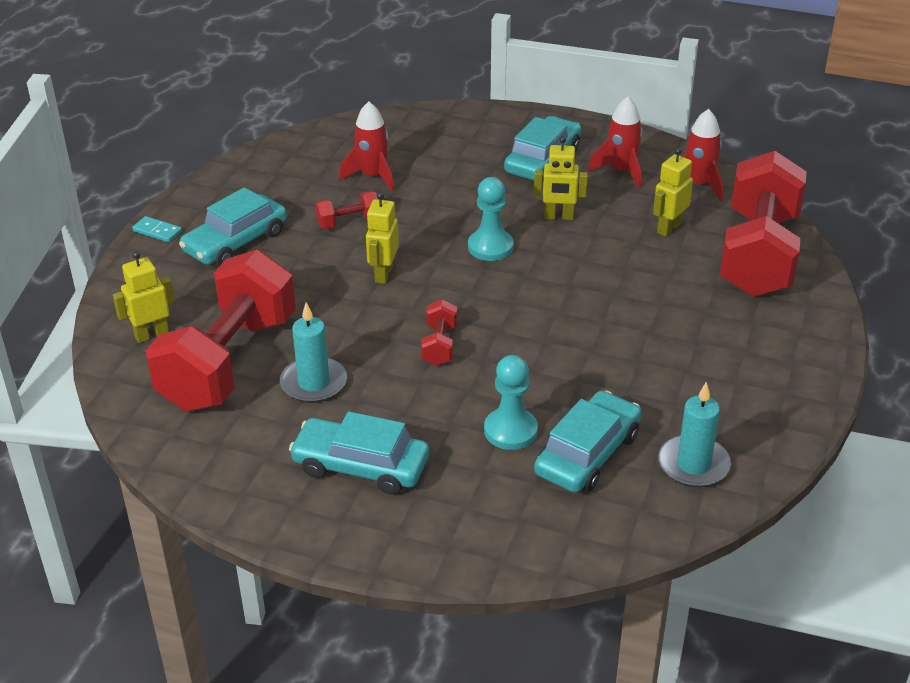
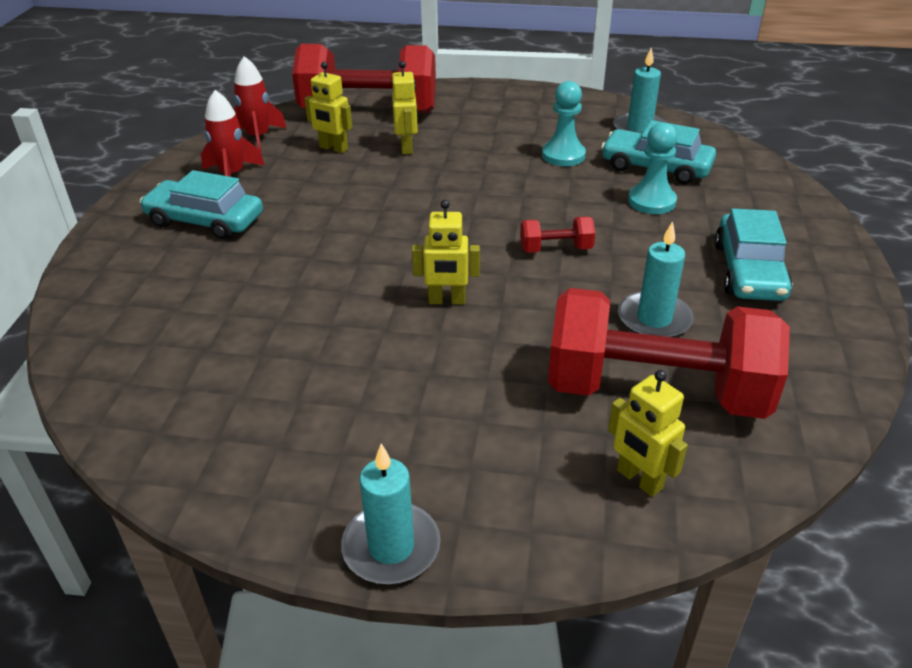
camera: 100 degrees left, 0 degrees up
turquoise domino [132,216,182,243] -> turquoise candle [341,444,441,584]
turquoise car [179,187,287,266] -> none
red dumbbell [315,191,378,229] -> none
red rocket [339,101,394,191] -> none
turquoise pawn [468,177,514,261] -> turquoise pawn moved to [542,81,586,166]
yellow robot [534,136,588,220] -> yellow robot moved to [392,61,418,154]

